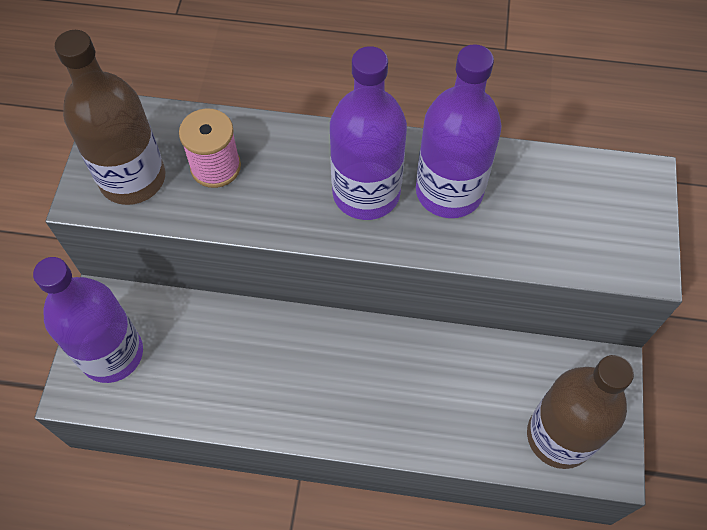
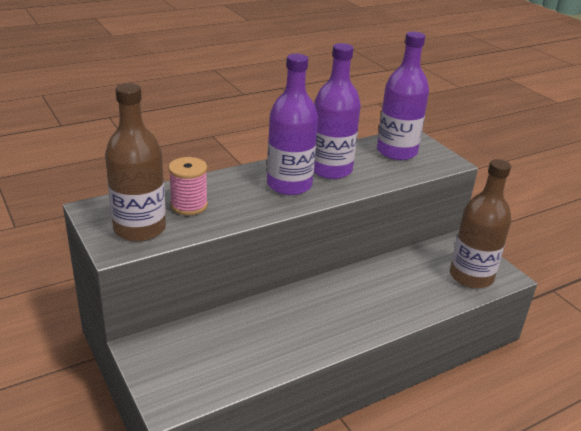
camera: 40 degrees left, 30 degrees down
purple bottle [33,257,143,383] -> purple bottle moved to [377,31,429,160]

